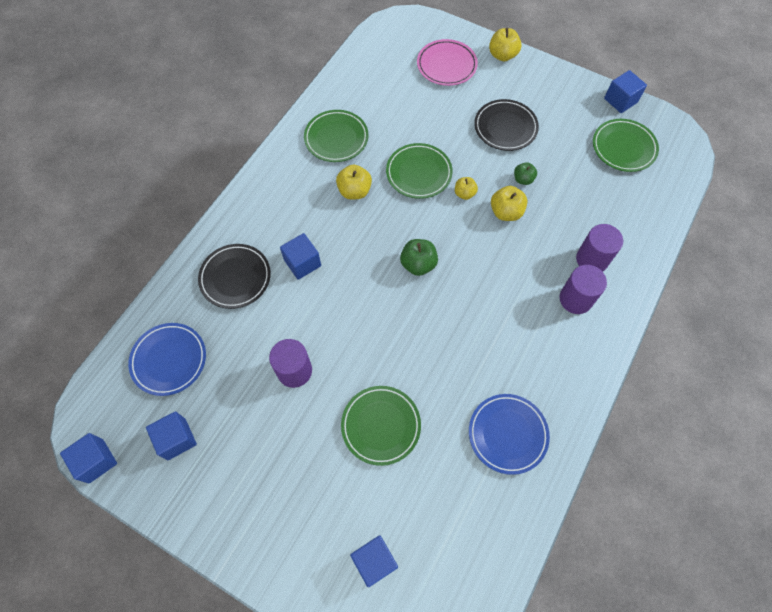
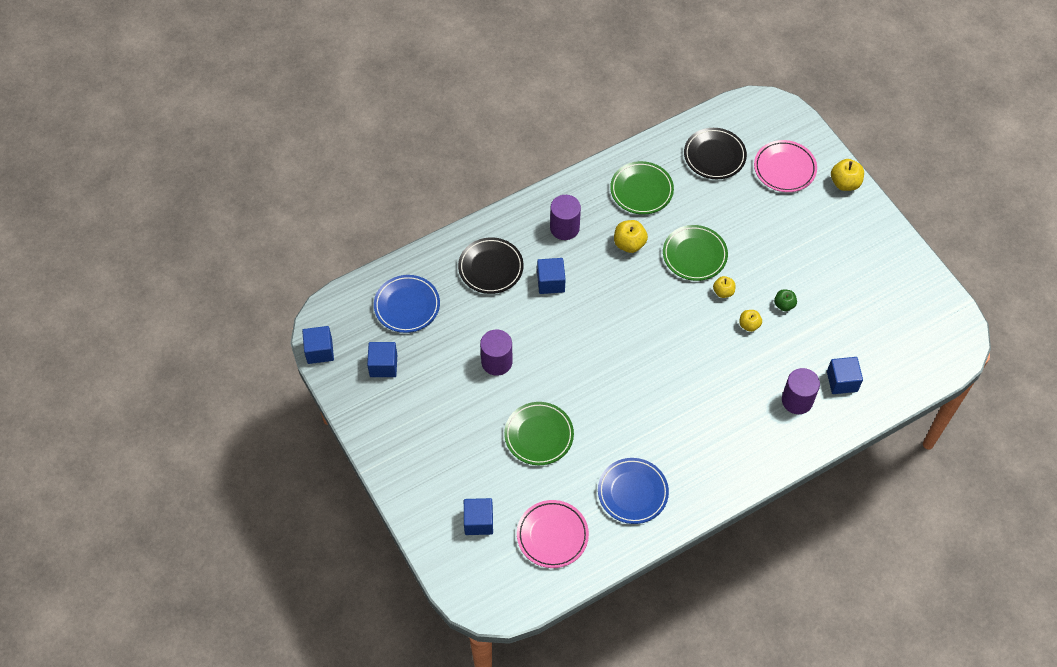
camera: 30 degrees right, 5 degrees down
green apple [400,239,438,276] -> none
black plate [474,99,539,151] -> black plate moved to [684,128,747,179]
yellow apple [491,186,528,221] -> yellow apple [739,310,762,332], size x0.65
purple cylinder [559,265,607,314] -> purple cylinder moved to [550,195,581,240]
green plate [593,119,659,172] -> none
blue cube [604,70,647,113] -> blue cube moved to [827,357,863,394]
none -> pink plate [517,500,589,568]

